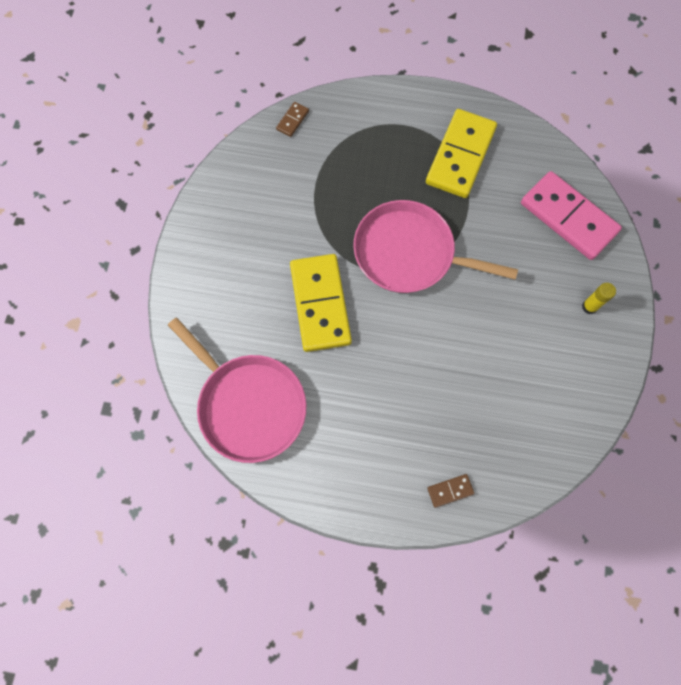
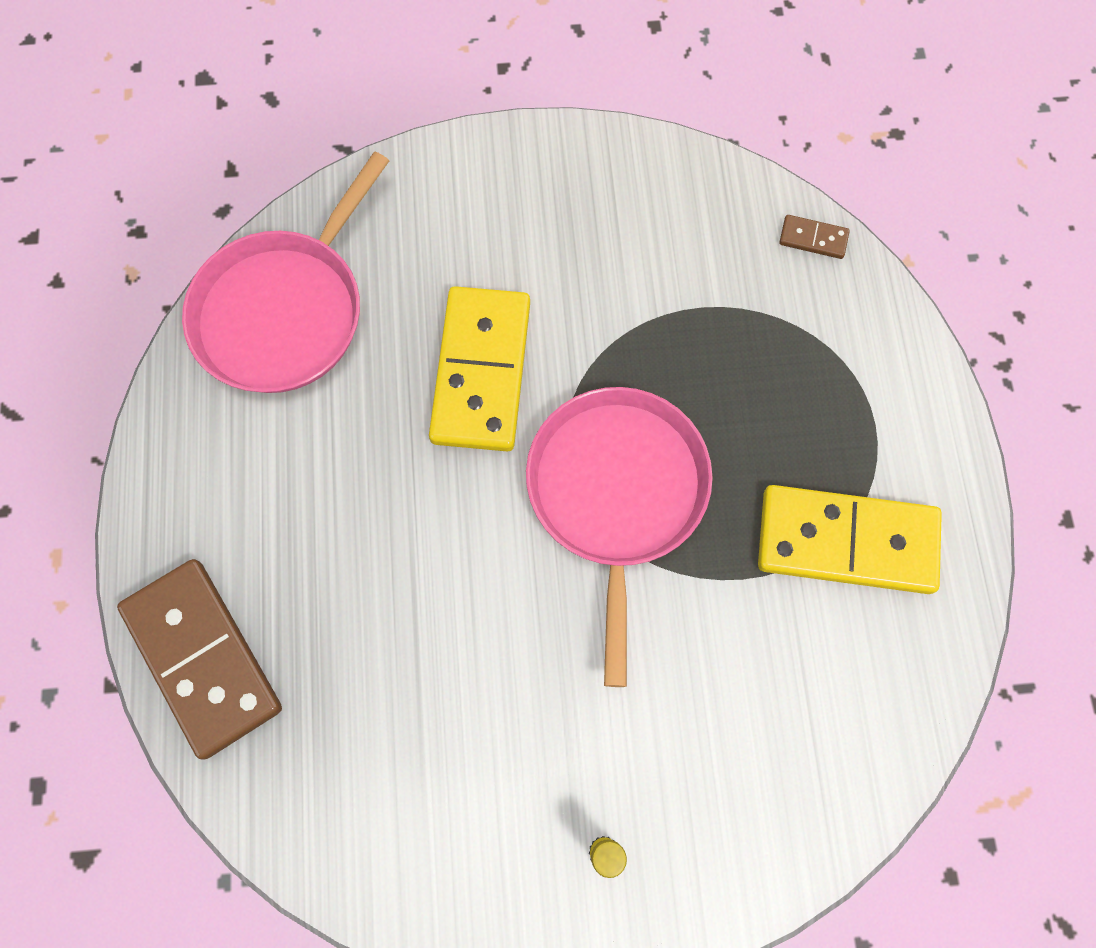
camera: 75 degrees right, 0 degrees up
yellow domino [290,254,352,352] -> yellow domino turned 60 degrees counterclockwise [429,286,530,452]
brown domino [427,474,474,508] -> brown domino [117,559,282,760], size x2.45
pink domino [521,171,622,260] -> none

